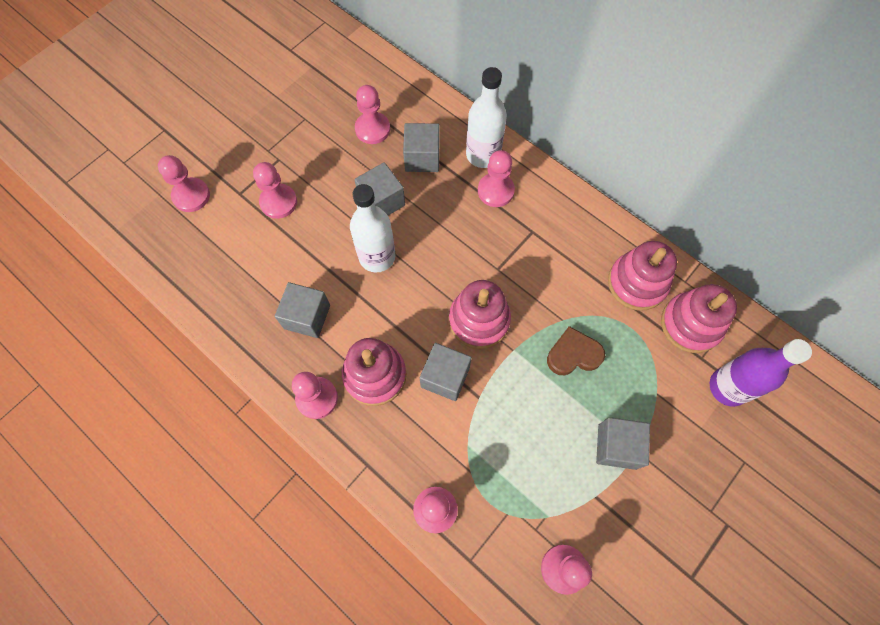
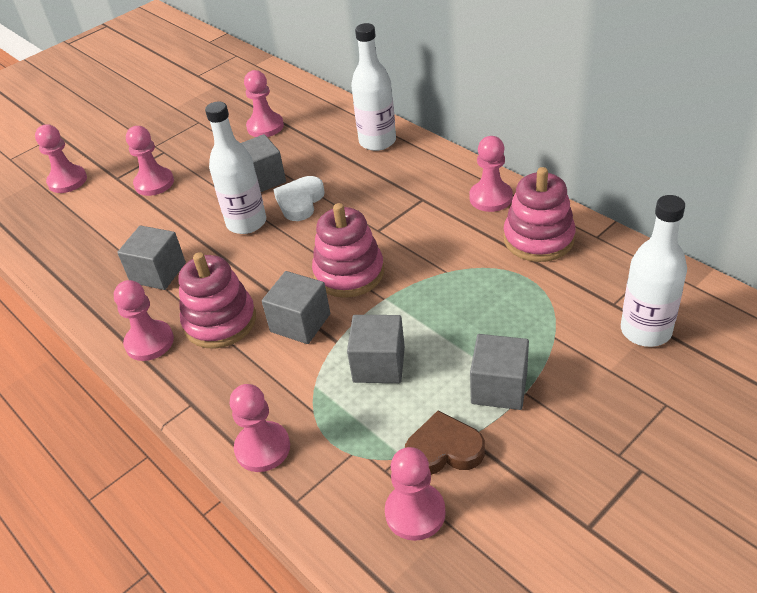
camera: 10 degrees right, 25 degrees down
grey cube [403,123,439,172] -> grey cube moved to [347,315,405,383]
pink pawn [478,150,515,207] -> pink pawn moved to [469,136,513,212]
brown heart [547,326,605,375] -> brown heart moved to [405,411,485,475]
pink stacking toy [661,284,737,353] -> none
purple bottle [710,339,812,407] -> white bottle [621,195,687,347]
none -> white heart [273,176,325,221]

